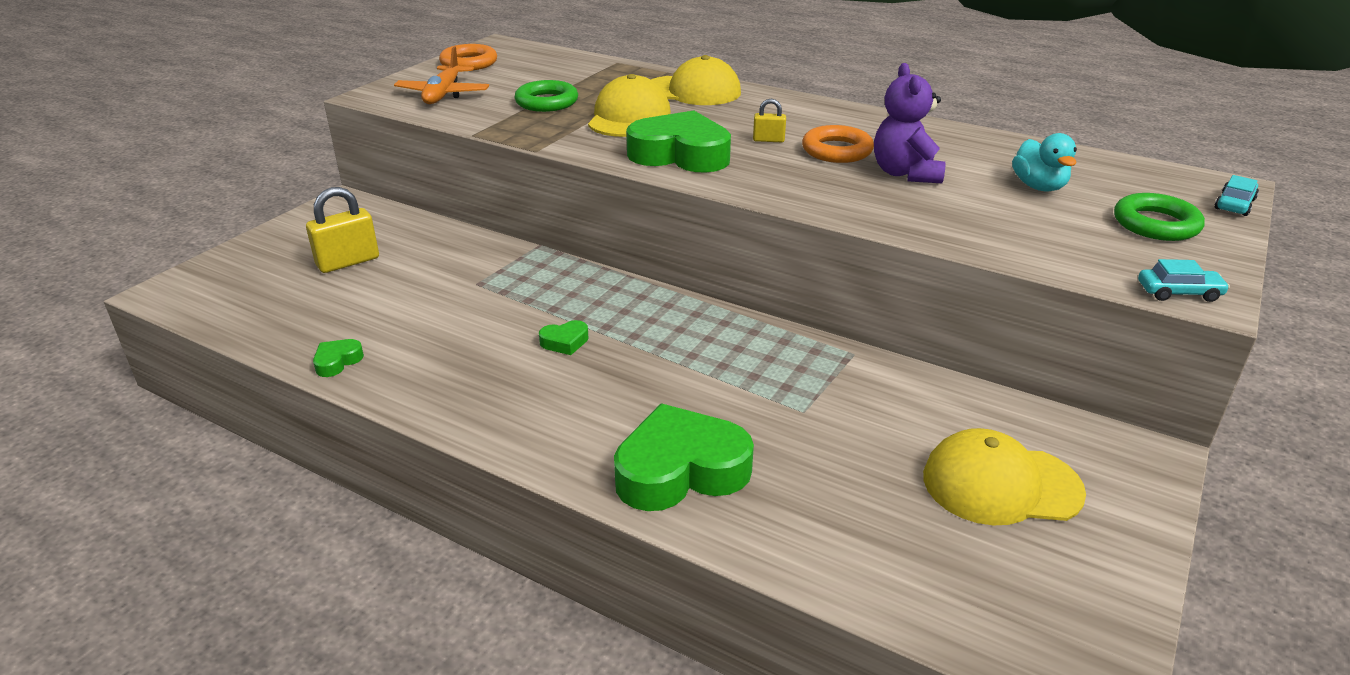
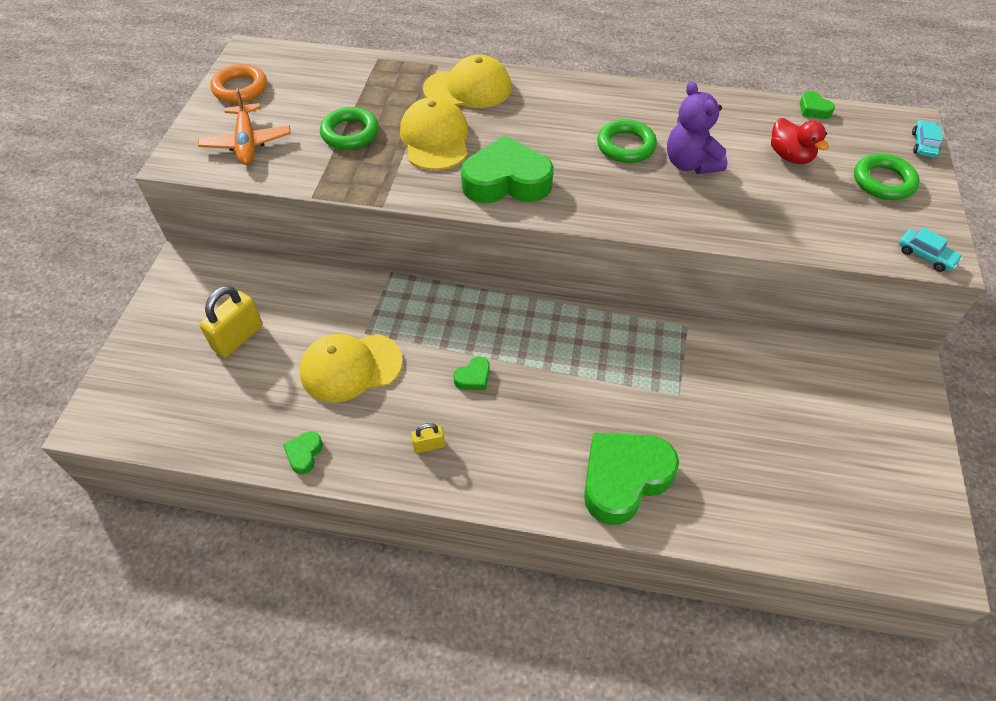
camera: 20 degrees left, 20 degrees up
yellow padlock [753,99,786,142] -> yellow padlock moved to [411,423,445,453]
orange ring [802,125,874,163] -> green ring [597,119,657,163]
yellow cap [923,428,1086,525] -> yellow cap moved to [300,334,403,403]
turquoise duck [1012,133,1077,191] -> red duck [771,118,829,164]
turquoise car [1138,259,1230,302] -> turquoise car turned 60 degrees clockwise [899,227,962,272]
none -> green heart [800,91,835,119]

